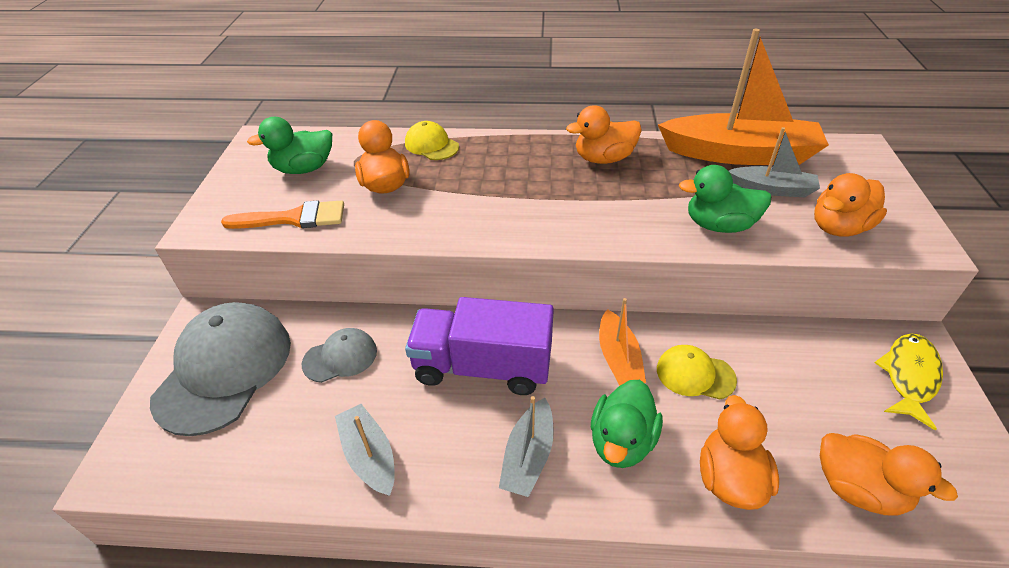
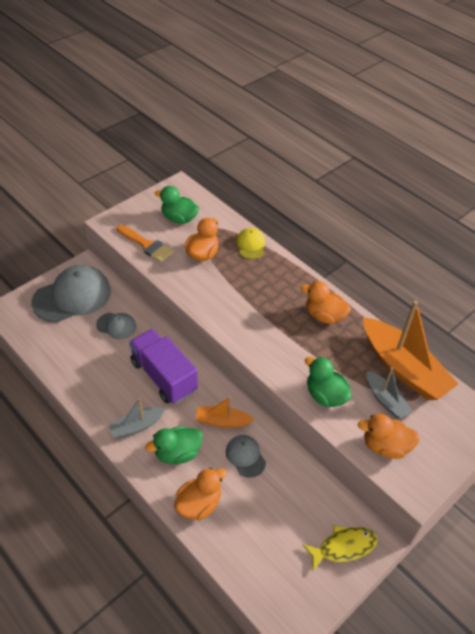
camera: 40 degrees right, 5 degrees up
grey boat [335,404,395,496] -> none
orange boat [599,298,646,386] -> orange boat turned 60 degrees clockwise [196,396,254,428]
yellow cap [657,345,737,400] -> grey cap [226,435,266,478]
orange duck [820,433,958,515] -> none

